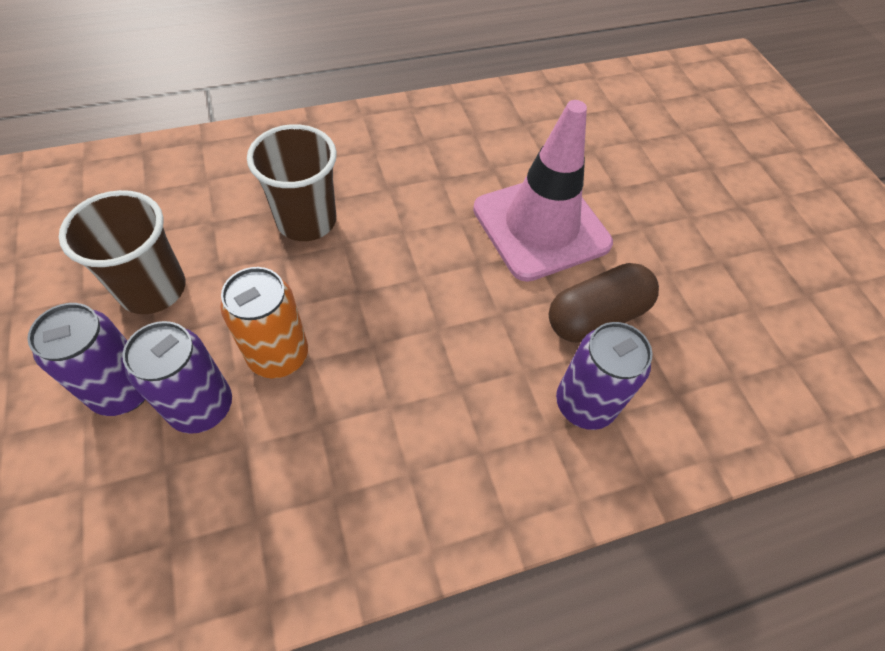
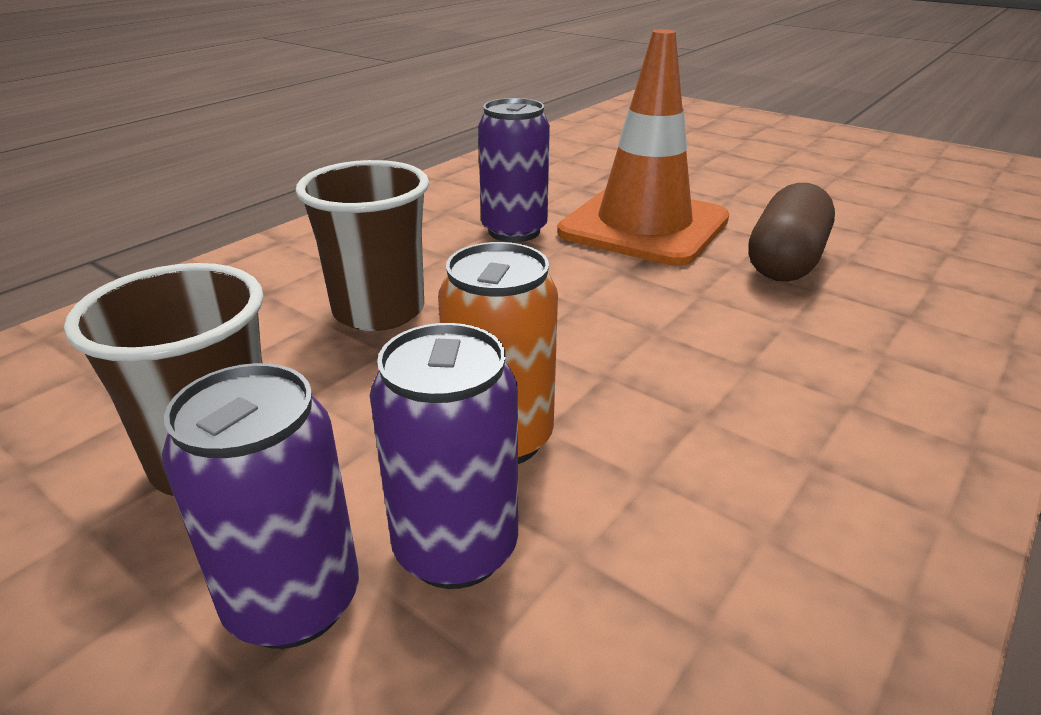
camera: 30 degrees left, 25 degrees down
pink traffic cone [473,100,613,282] -> orange traffic cone [557,29,729,266]
purple can [556,322,653,430] -> purple can moved to [478,98,550,242]

